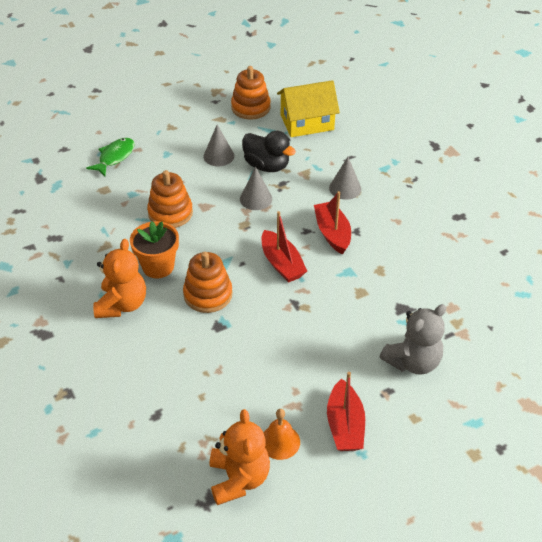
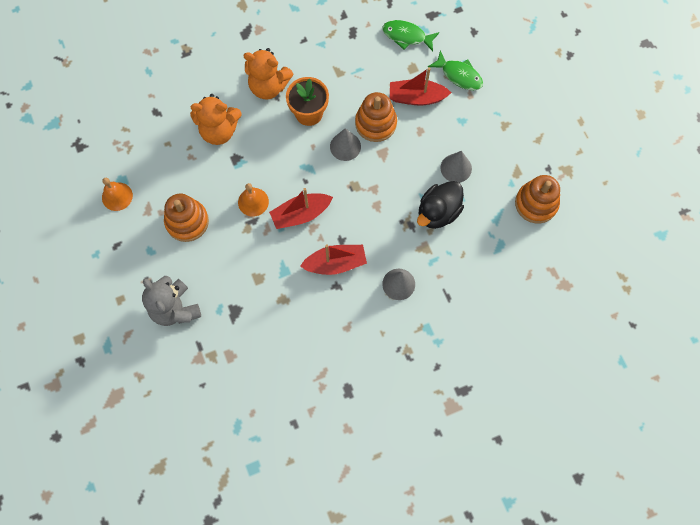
camera: 95 degrees right, 25 degrees up
orange stacking toy [183,252,233,313] -> orange stacking toy moved to [164,193,209,242]
orange teddy bear [209,409,270,505] -> orange teddy bear moved to [190,94,242,145]
grey cone [240,167,272,210] -> grey cone moved to [330,128,361,161]
yellow house [277,80,340,137] -> none
red boat [327,372,365,451] -> red boat moved to [390,67,451,106]
none -> orange bell [238,183,269,217]
none -> green fish [382,20,439,51]

